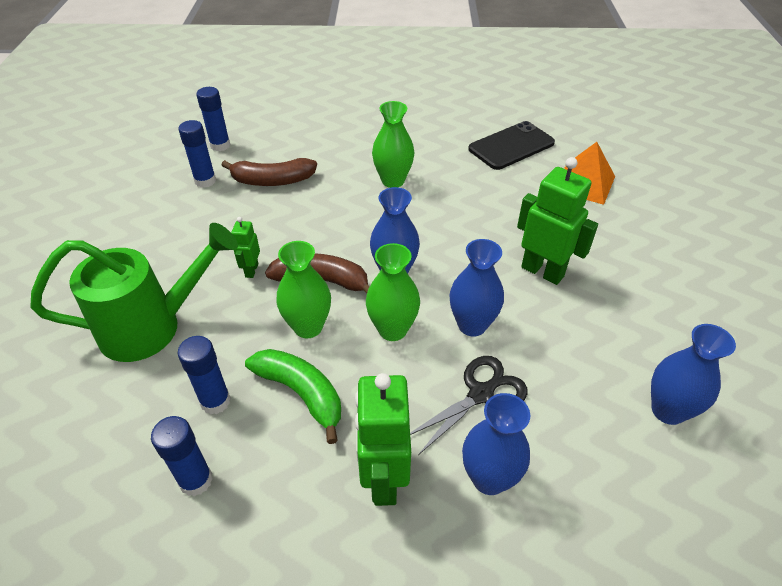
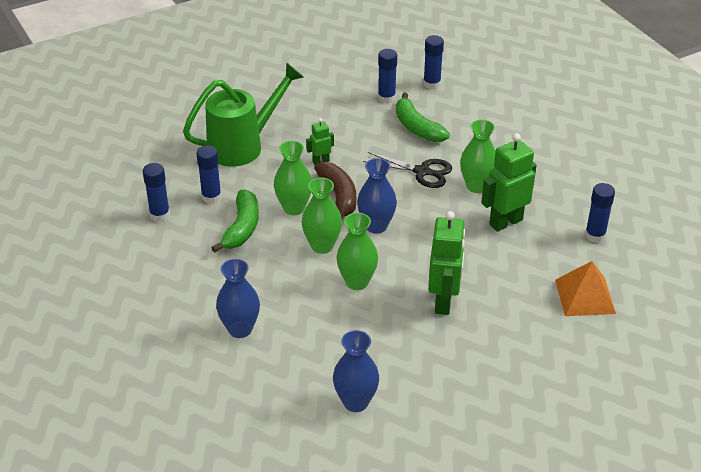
camera: 60 degrees right, 5 degrees down
green watering can [30,223,238,362] -> green watering can turned 75 degrees counterclockwise [183,63,303,167]
brown banana [221,158,317,186] -> green banana [396,93,450,142]
green robot [355,373,411,506] -> green robot moved to [481,133,537,232]
black scissors [410,356,527,455] -> black scissors moved to [363,152,452,188]
blue vase [450,239,504,337] -> green vase [336,213,378,290]
black phone [468,121,555,170] -> blue glue stick [585,183,615,243]

